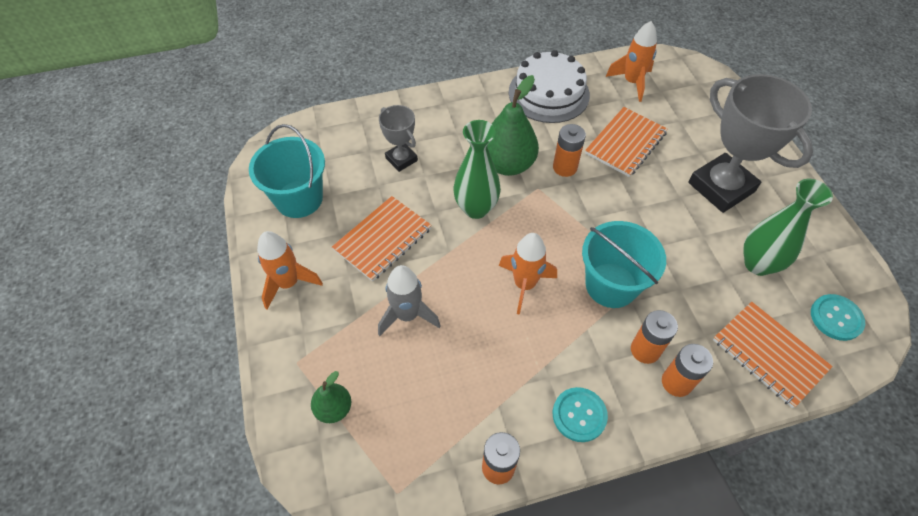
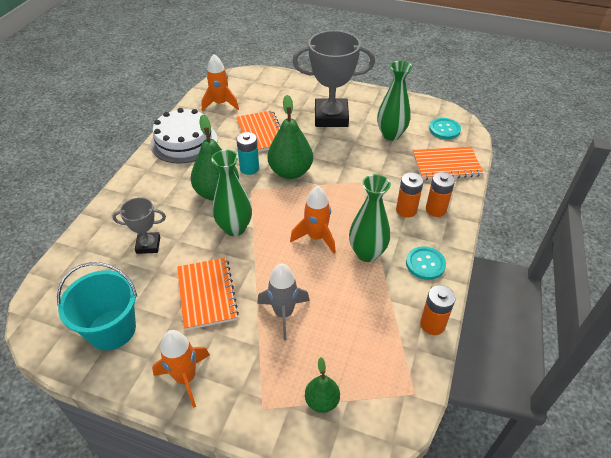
camera: 55 degrees left, 10 degrees down
orange battery [553,124,586,177] -> turquoise battery [236,132,259,175]
turquoise bucket [582,221,666,308] -> none
none -> green pear [267,95,313,179]
none -> green vase [349,174,391,262]

